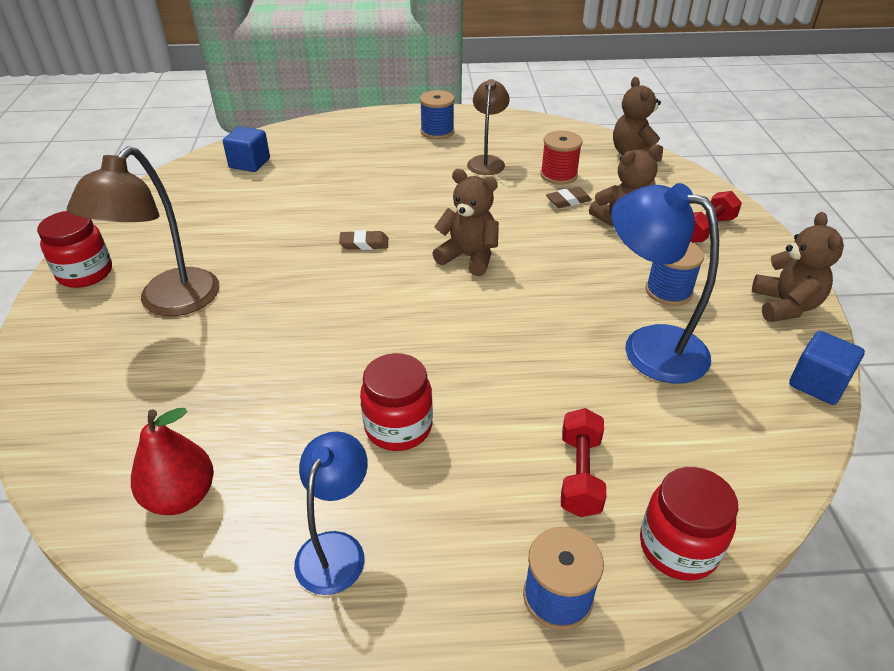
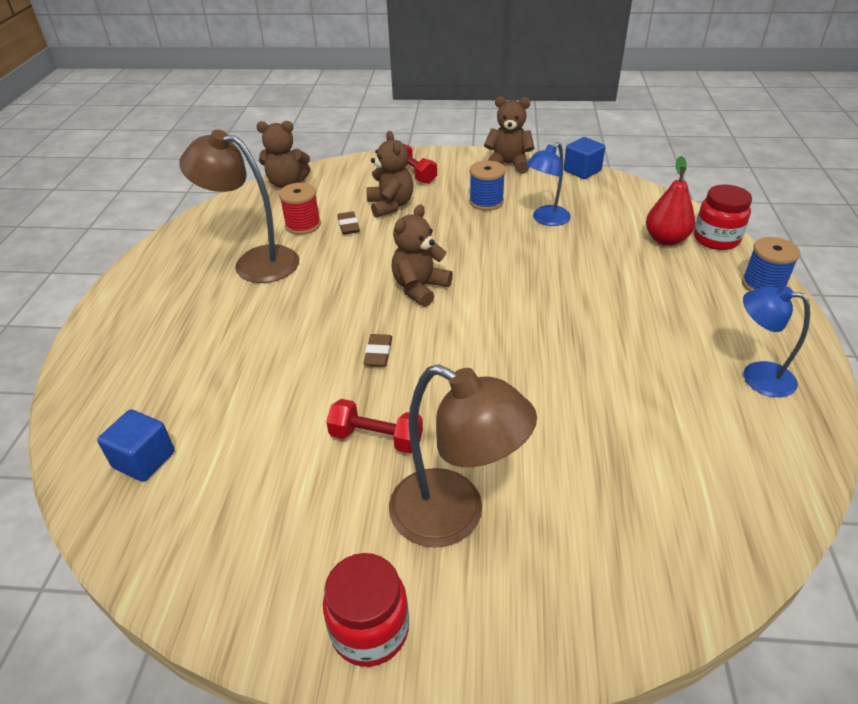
camera: 80 degrees left, 0 degrees up
red pear [131,408,214,515] -> red pear moved to [646,156,696,246]
red jar [360,353,433,451] -> none
blue spool [420,90,455,139] -> none
brown lamp [467,79,510,175] -> brown lamp [179,130,299,283], size x1.57
red dumbbell [561,408,606,517] -> red dumbbell moved to [326,399,423,453]
blue lamp [611,183,719,383] -> blue lamp [526,142,571,226], size x0.64

